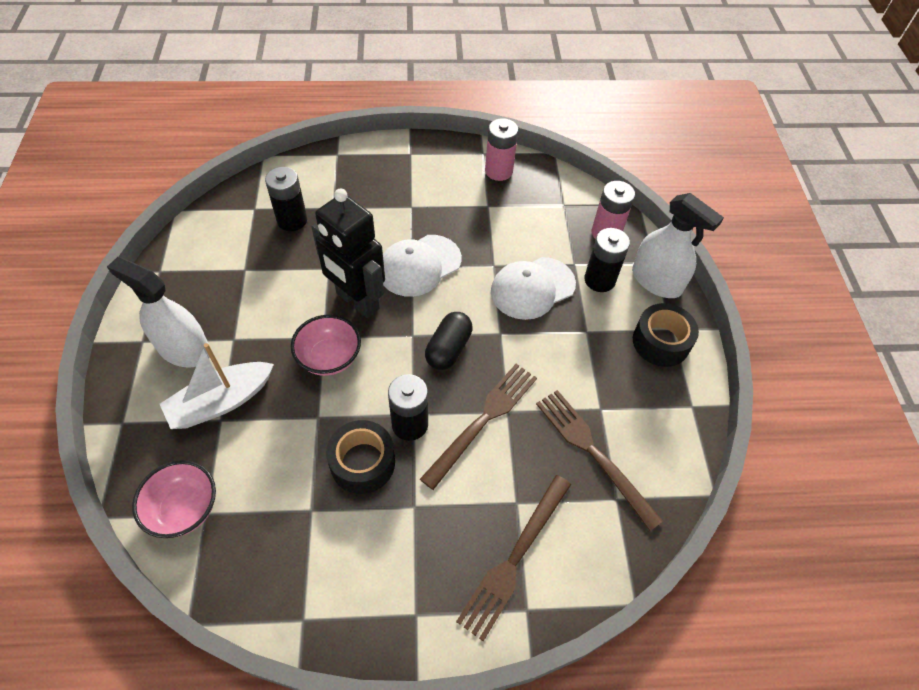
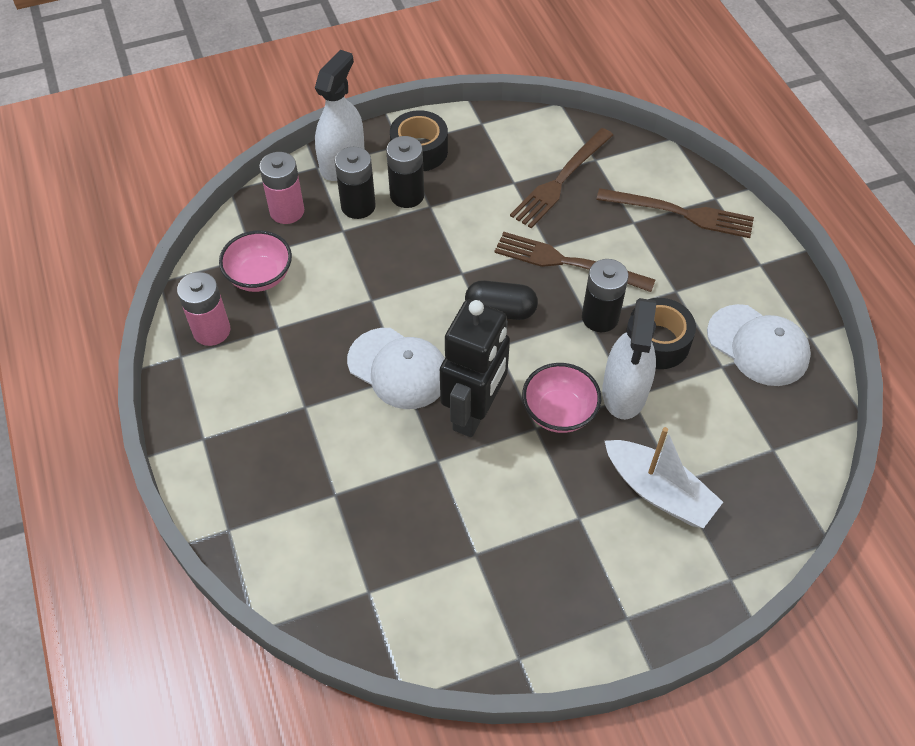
camera: 105 degrees left, 0 degrees up
white spray bottle [107,257,210,368] -> white spray bottle moved to [602,298,656,419]
pink bowl [132,460,216,538] -> pink bowl moved to [219,230,292,292]
black battery [265,167,307,231] -> black battery moved to [386,136,424,208]
white cap [491,257,576,320] -> white cap moved to [707,304,811,386]

